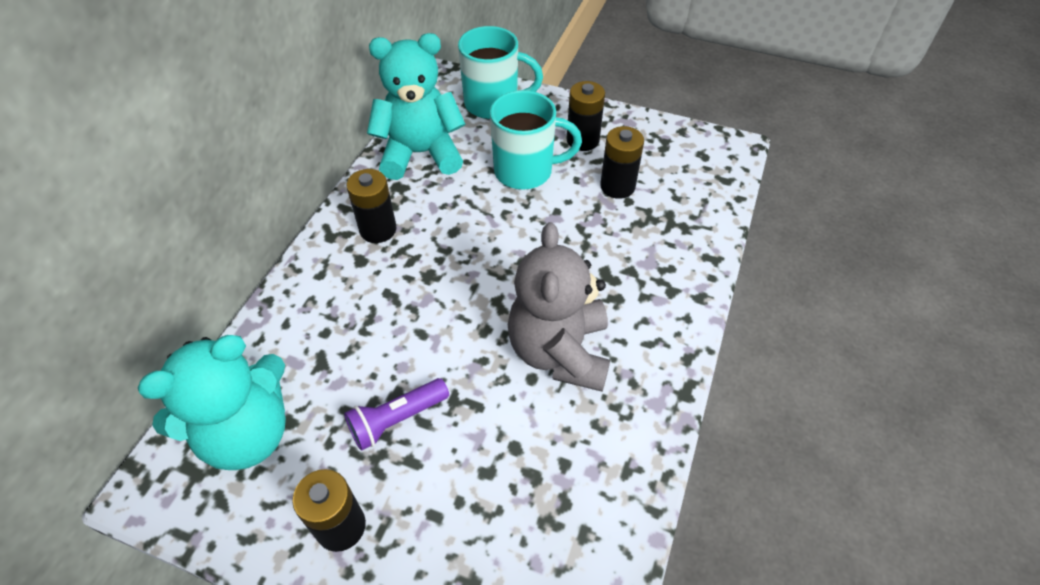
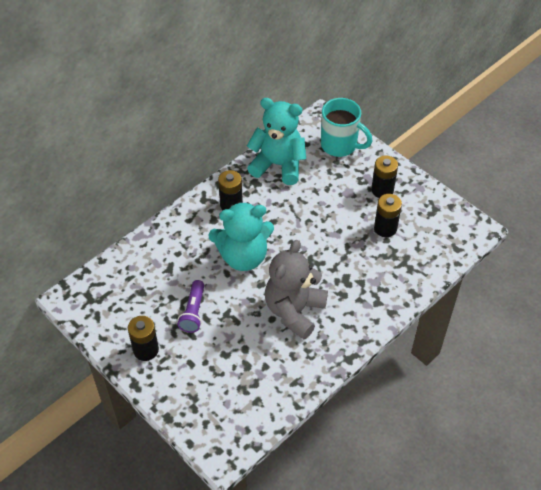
camera: 25 degrees right, 0 degrees up
turquoise teddy bear [138,335,286,470] -> turquoise teddy bear moved to [208,202,274,271]
purple flashlight [344,378,449,451] -> purple flashlight turned 75 degrees counterclockwise [178,280,204,333]
turquoise mug [490,90,582,190] -> none

